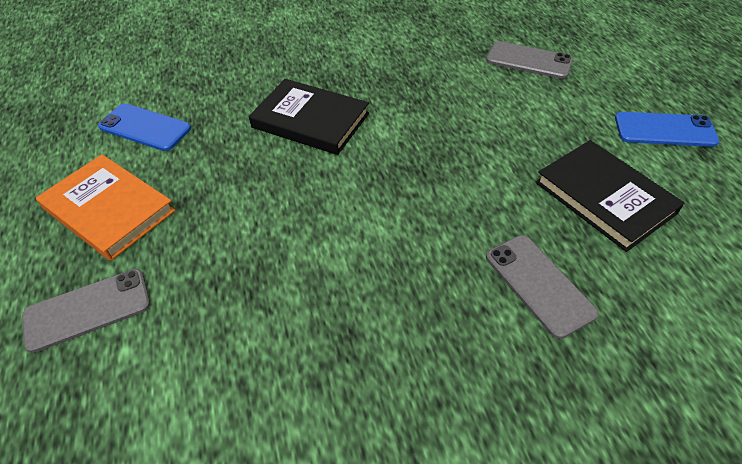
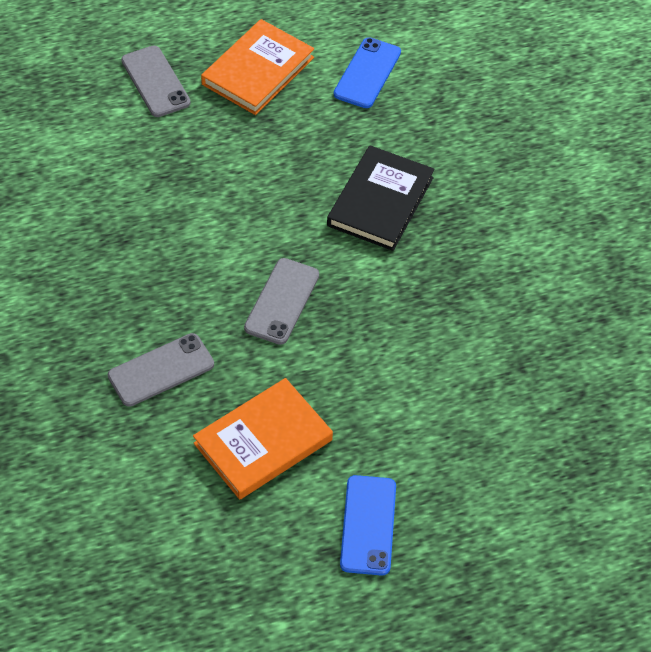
camera: 85 degrees right, 5 degrees up
grey phone [486,41,573,79] -> grey phone moved to [244,258,319,345]
black book [536,140,685,252] -> orange book [193,378,333,500]

